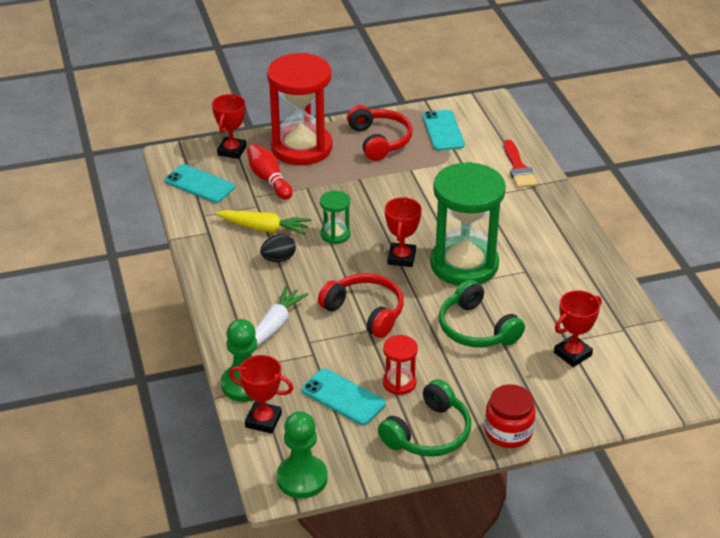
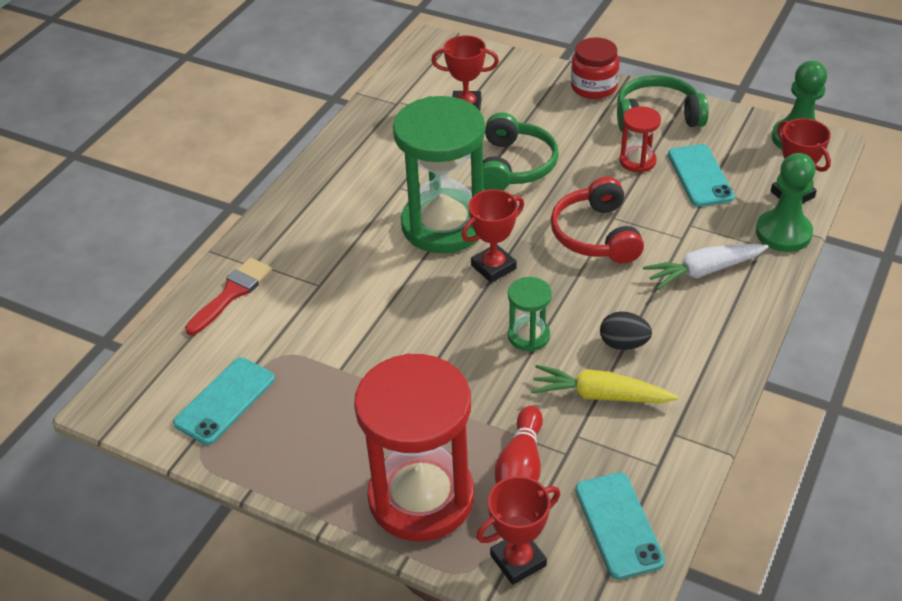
camera: 135 degrees left, 5 degrees up
yellow carrot [216,210,311,235] -> yellow carrot turned 45 degrees counterclockwise [531,365,678,403]
red headphones [347,105,413,161] -> none

